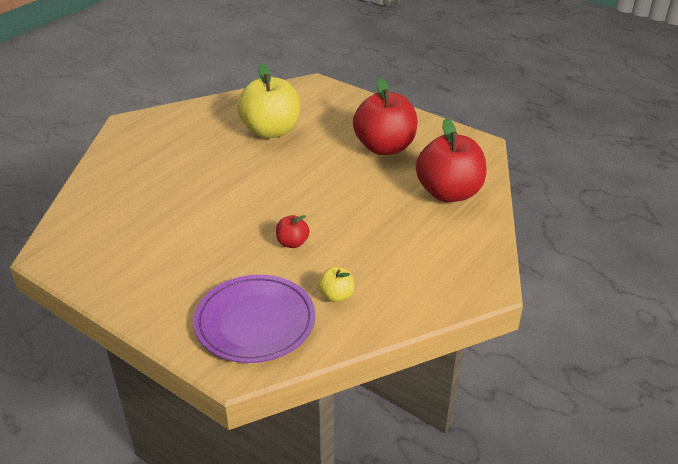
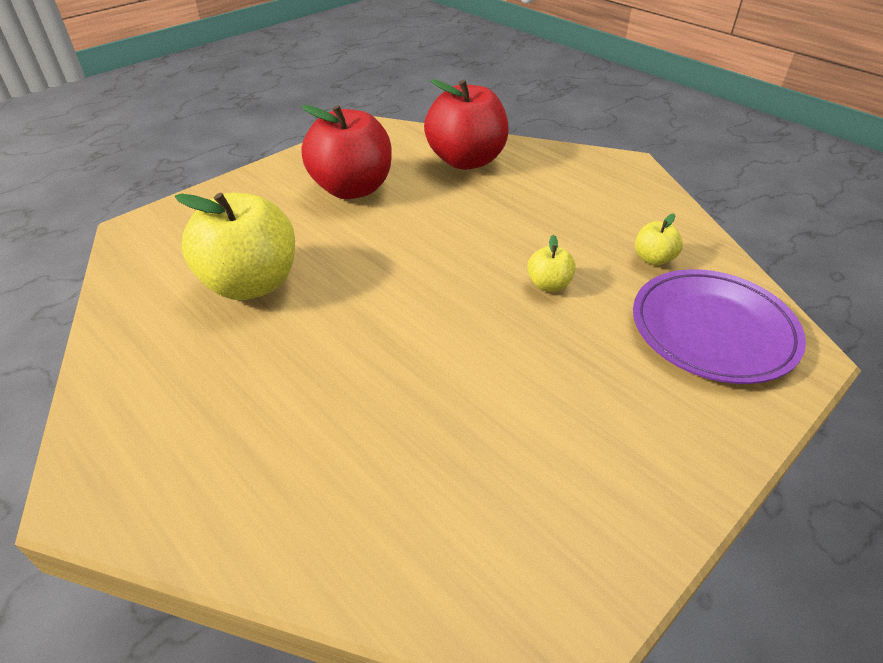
camera: 80 degrees left, 5 degrees up
red apple [276,215,310,248] -> yellow apple [527,235,576,292]

